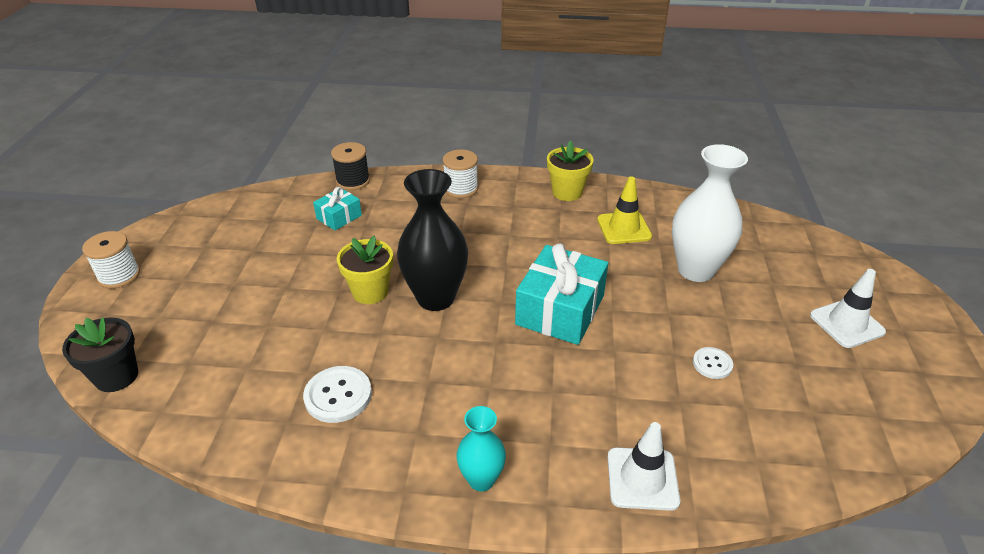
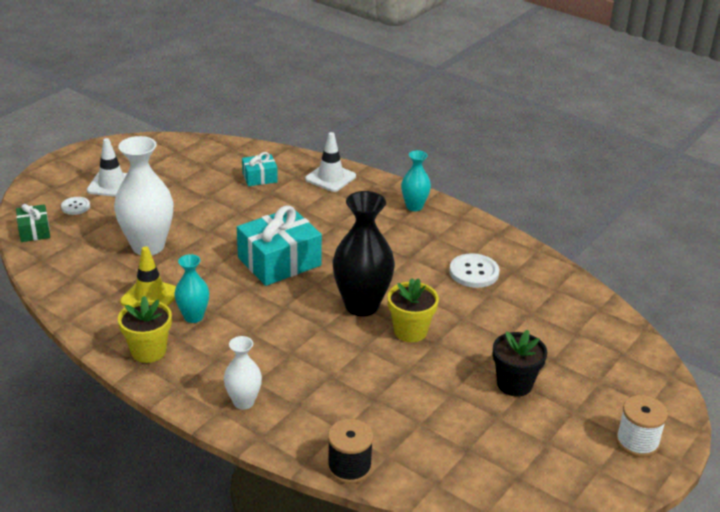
camera: 150 degrees left, 5 degrees down
black flower pot [62,317,138,392] -> black flower pot moved to [493,330,547,397]
turquoise gift [313,187,362,230] -> turquoise gift moved to [242,152,278,186]
white spool [443,149,478,198] -> white vase [224,336,262,409]
white button [693,347,733,379] -> white button moved to [61,197,90,215]
none -> green gift [16,204,50,242]
none -> turquoise vase [174,254,209,323]

